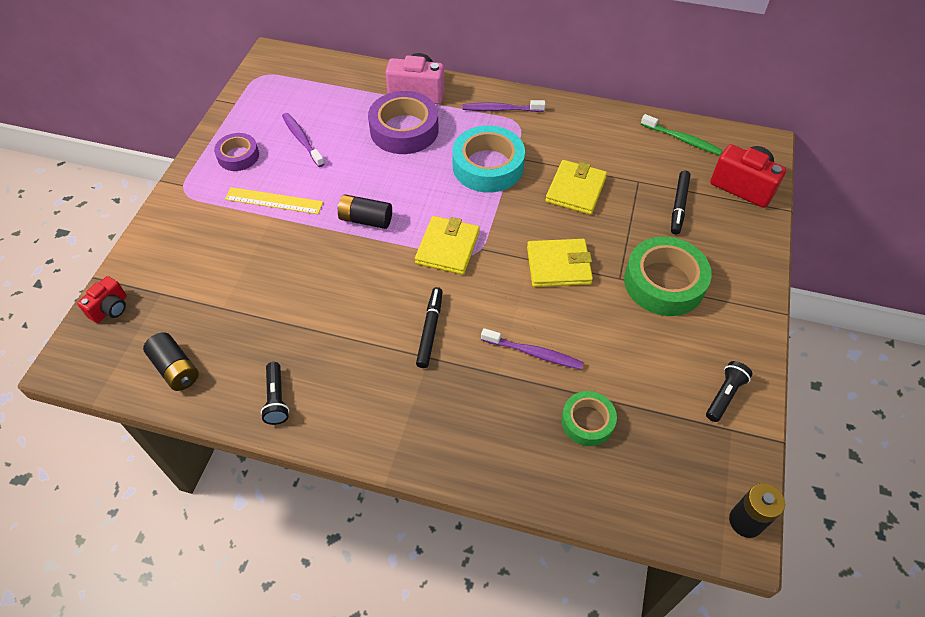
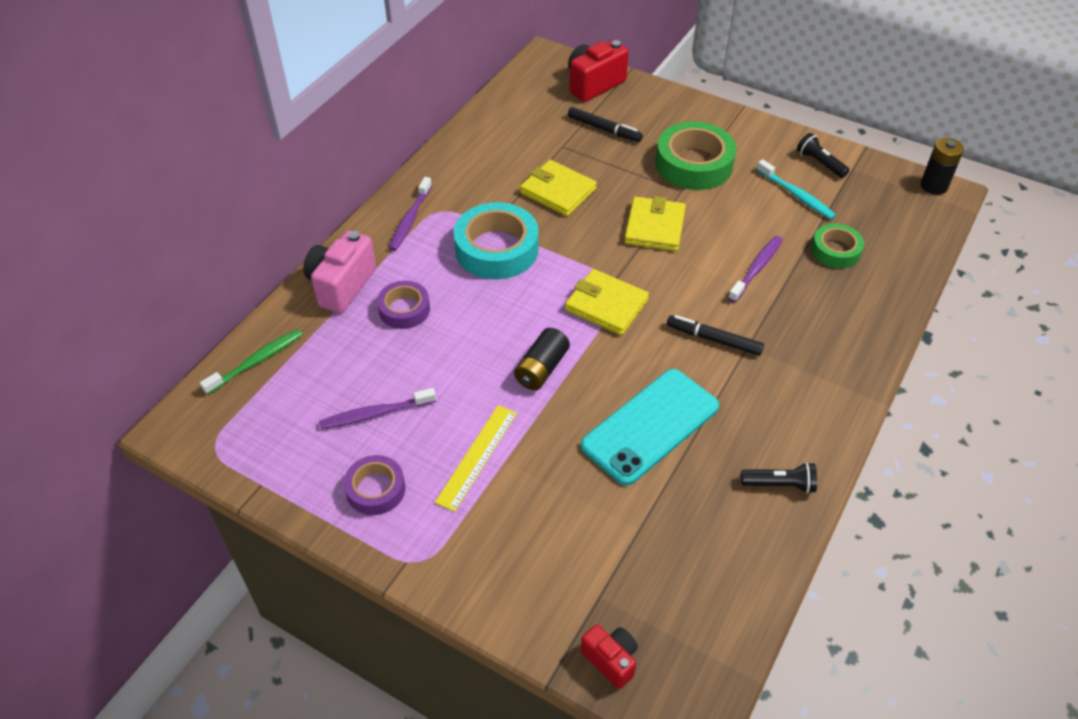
camera: 75 degrees left, 5 degrees down
black battery [143,332,199,391] -> none
purple tape [368,91,439,154] -> purple tape [377,281,430,329], size x0.58
green toothbrush [641,114,723,155] -> green toothbrush moved to [200,329,303,395]
none -> turquoise phone [581,369,719,485]
none -> turquoise toothbrush [757,159,836,219]

